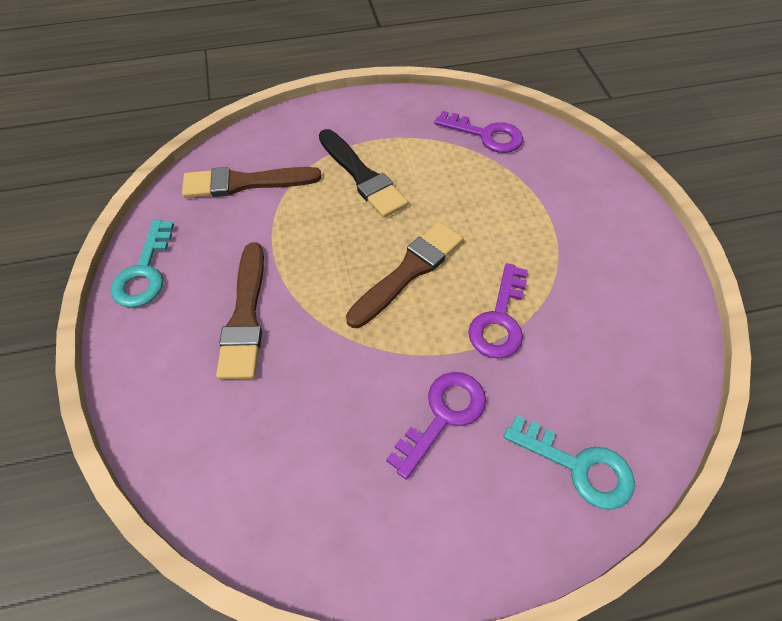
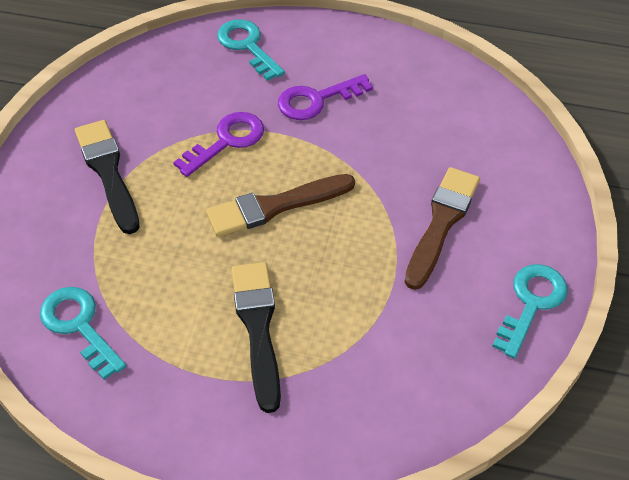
camera: 155 degrees left, 5 degrees down
brown brush [182,167,322,198] -> none
purple key [434,111,523,153] -> turquoise key [40,287,126,380]
none -> black brush [75,120,140,234]

